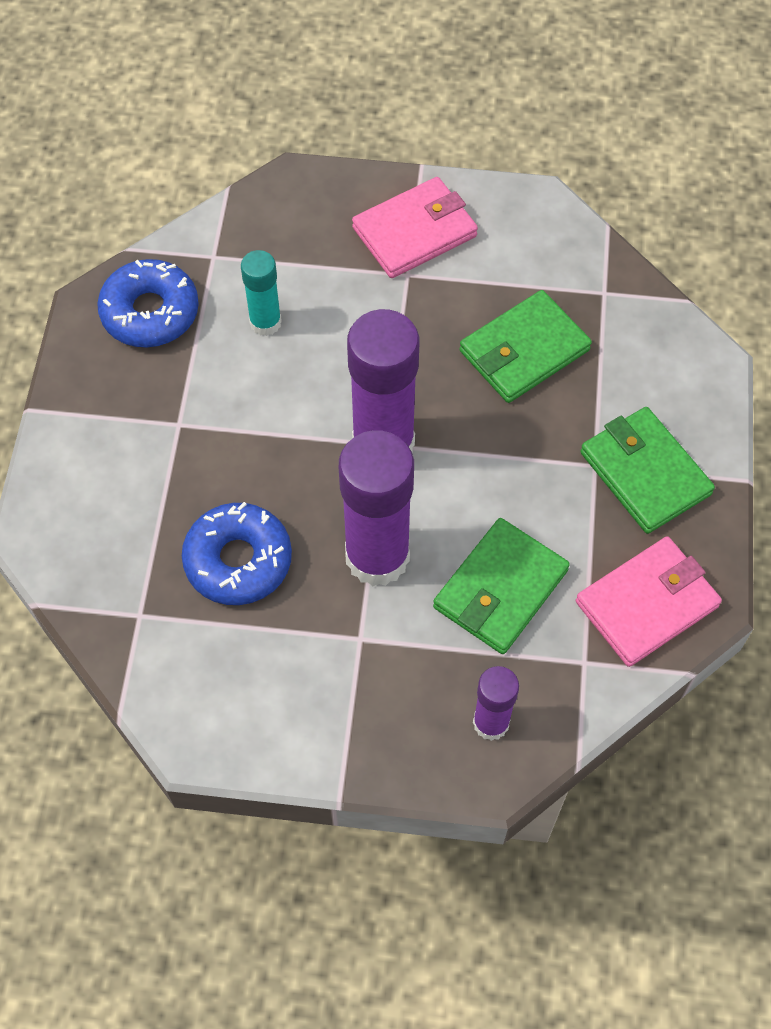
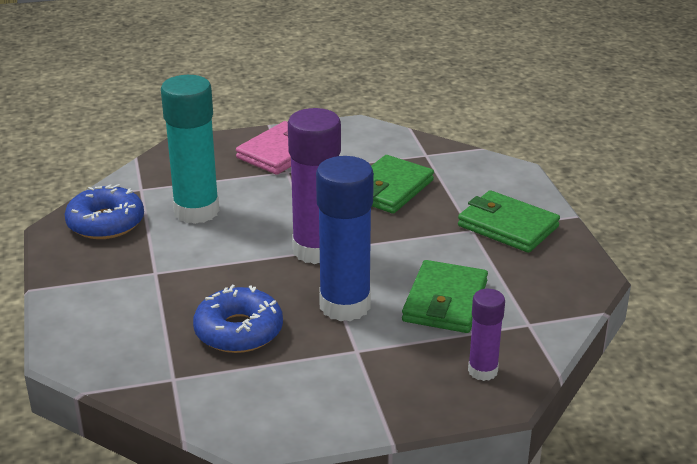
camera: 20 degrees left, 30 degrees down
turquoise glue stick [241,250,282,336] -> turquoise glue stick [161,75,220,224], size x1.86
purple glue stick [339,430,414,586] -> blue glue stick [316,156,374,321]
pink wallet [576,536,722,667] -> none

